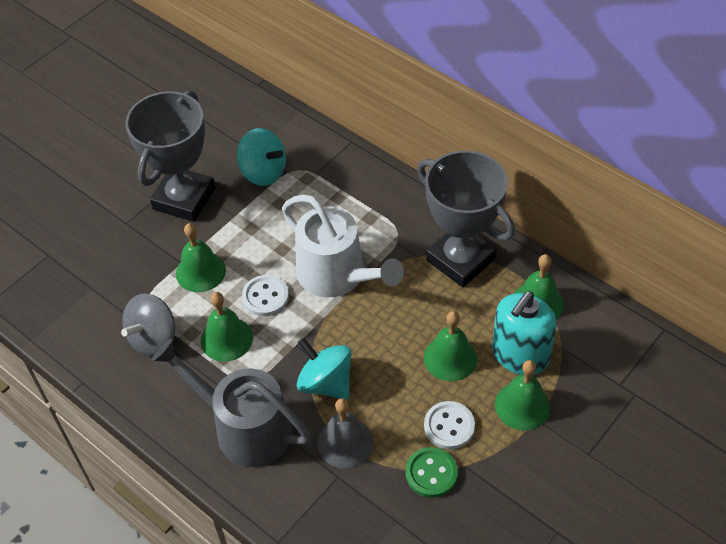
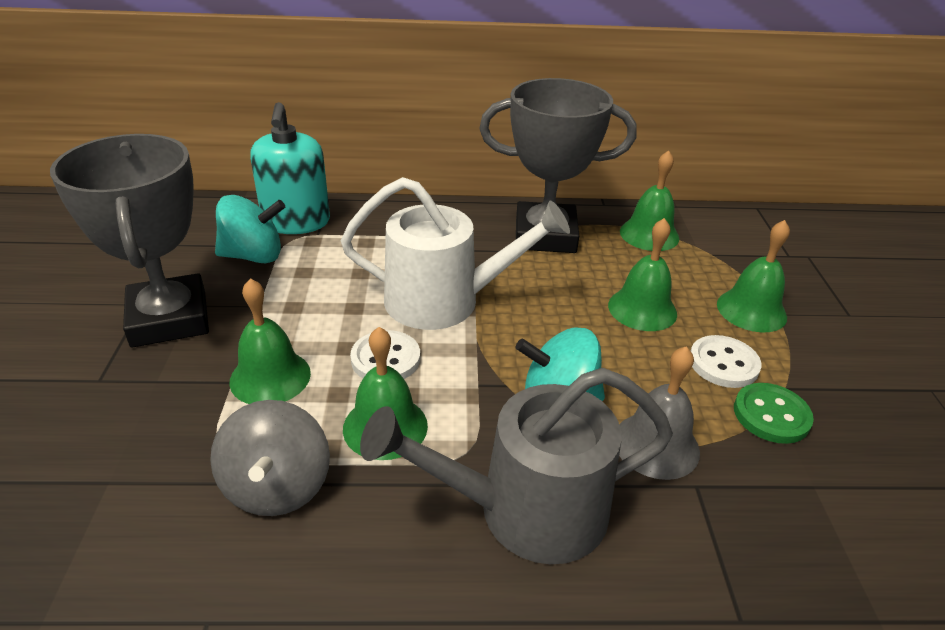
camera: 45 degrees left, 15 degrees down
turquoise soap dispenser [492,291,557,375] -> turquoise soap dispenser moved to [250,102,330,234]

